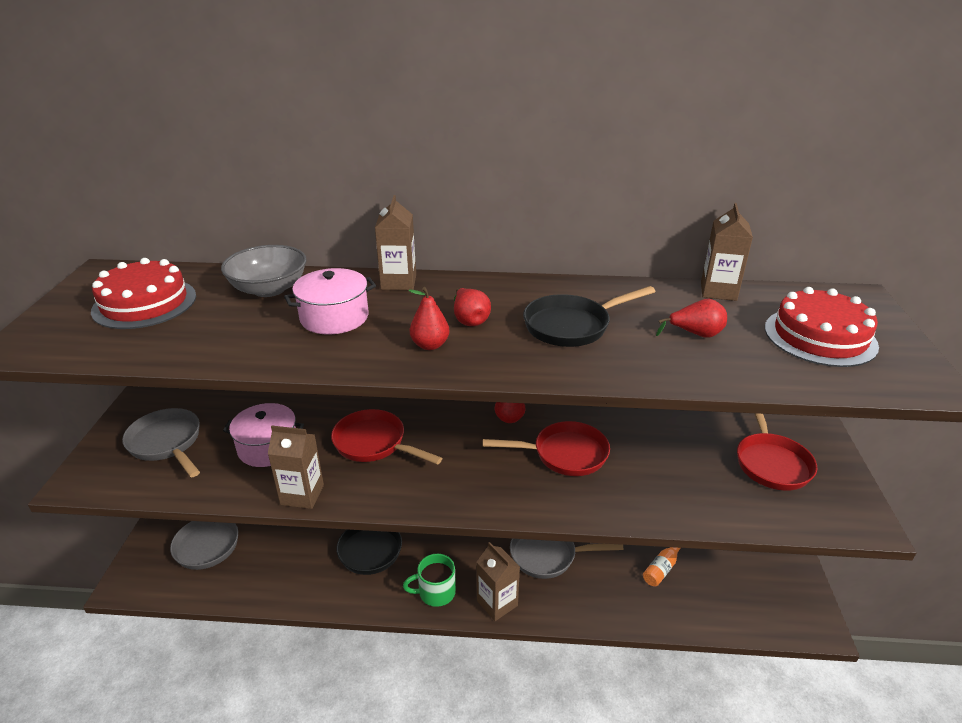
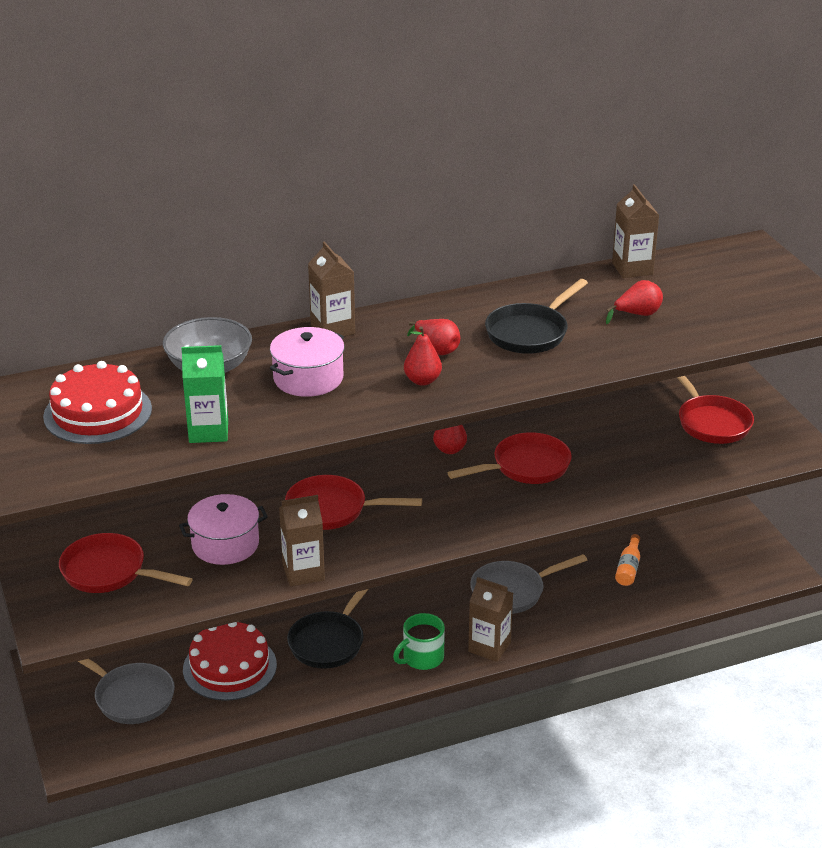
camera: 25 degrees left, 0 degrees up
grey pan [122,408,200,477] -> red pan [59,533,192,593]
red cake [765,287,879,367] -> red cake moved to [183,622,277,701]
none -> green carton [181,345,228,443]

